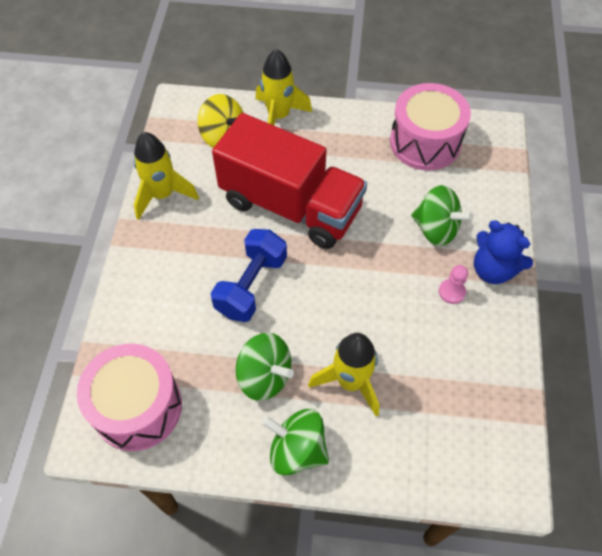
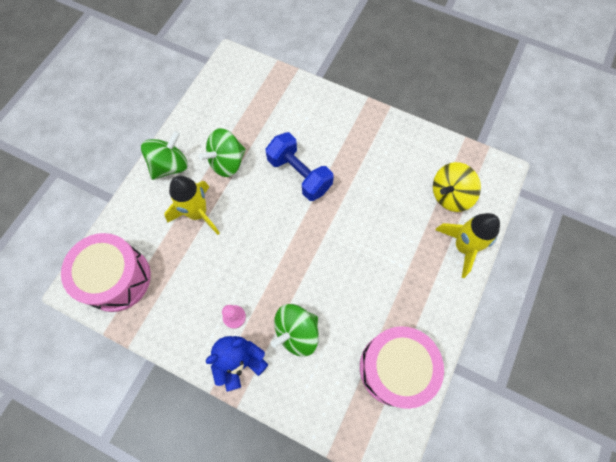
camera: 110 degrees right, 10 degrees up
pink drum [77,344,182,451] -> pink drum moved to [61,233,151,312]
yellow rocket [134,132,199,220] -> none
red truck [212,113,367,249] -> none

